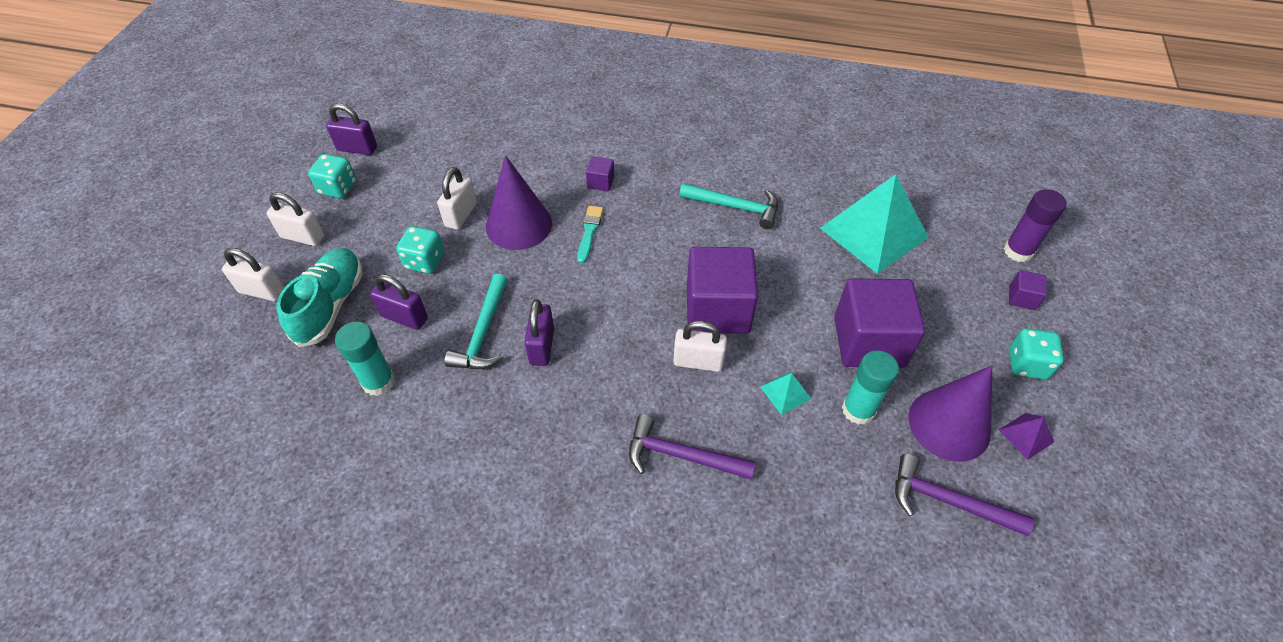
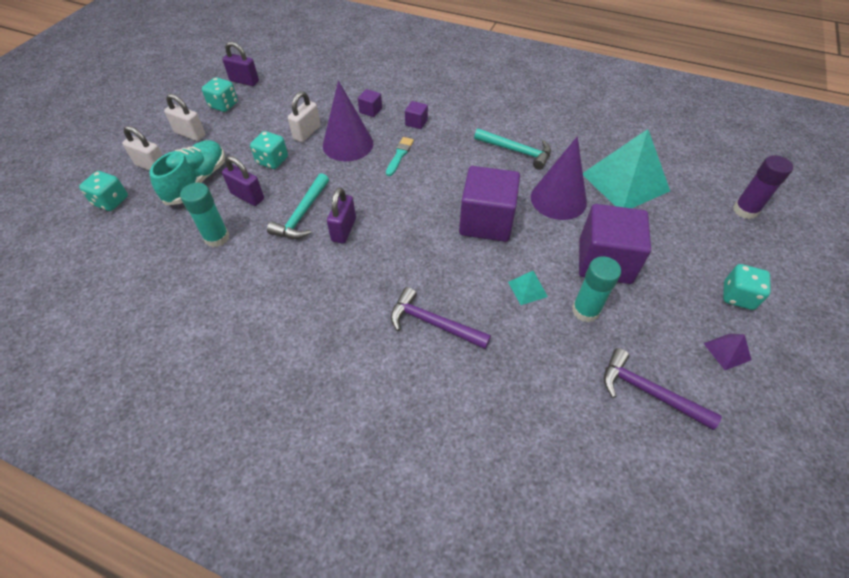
camera: 10 degrees right, 0 degrees up
white padlock [673,321,727,372] -> none
purple cone [908,366,992,462] -> purple cone moved to [531,136,587,220]
purple cube [1009,270,1047,310] -> purple cube moved to [358,89,382,117]
none -> turquoise dice [79,171,128,211]

